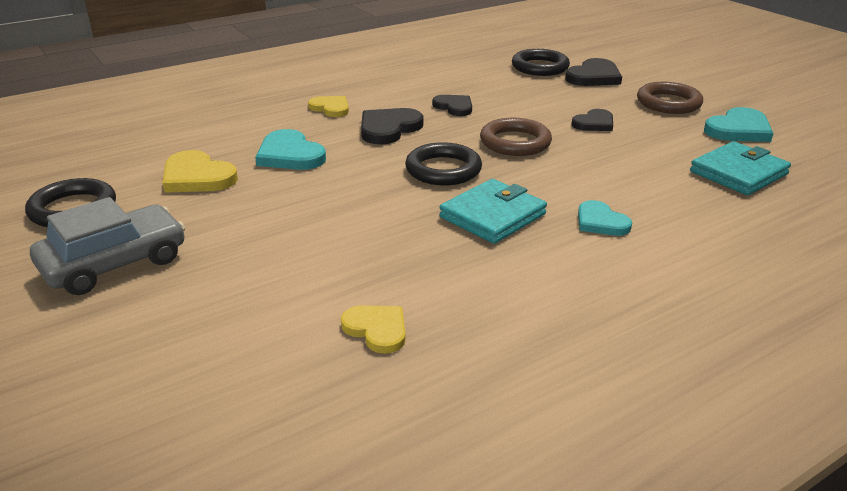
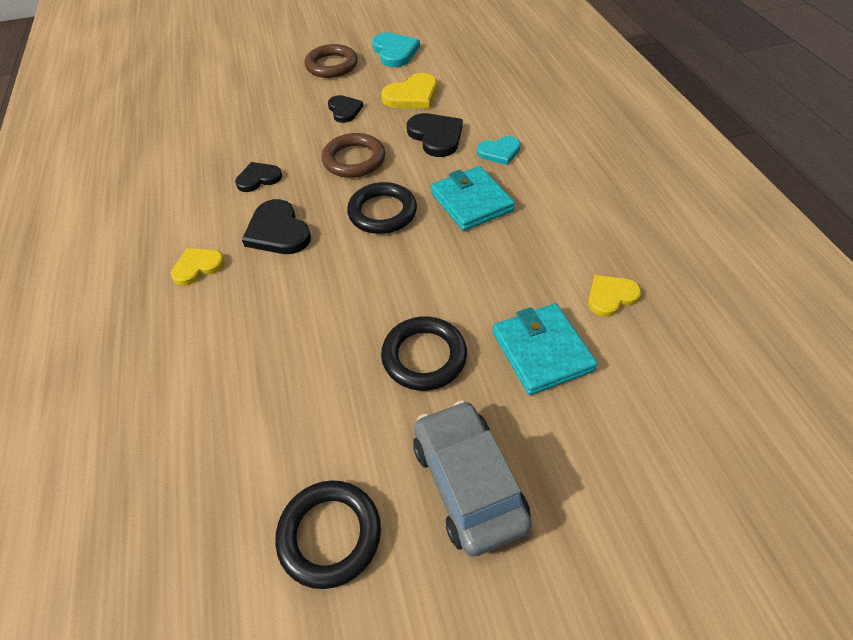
camera: 70 degrees left, 20 degrees up
yellow heart [163,150,238,193] -> yellow heart moved to [381,73,437,109]
turquoise heart [255,129,326,170] -> none
black ring [512,49,570,76] -> black ring moved to [381,316,467,391]
black heart [565,58,622,86] -> black heart moved to [407,113,463,157]
turquoise wallet [690,141,791,195] -> turquoise wallet moved to [492,303,598,395]

